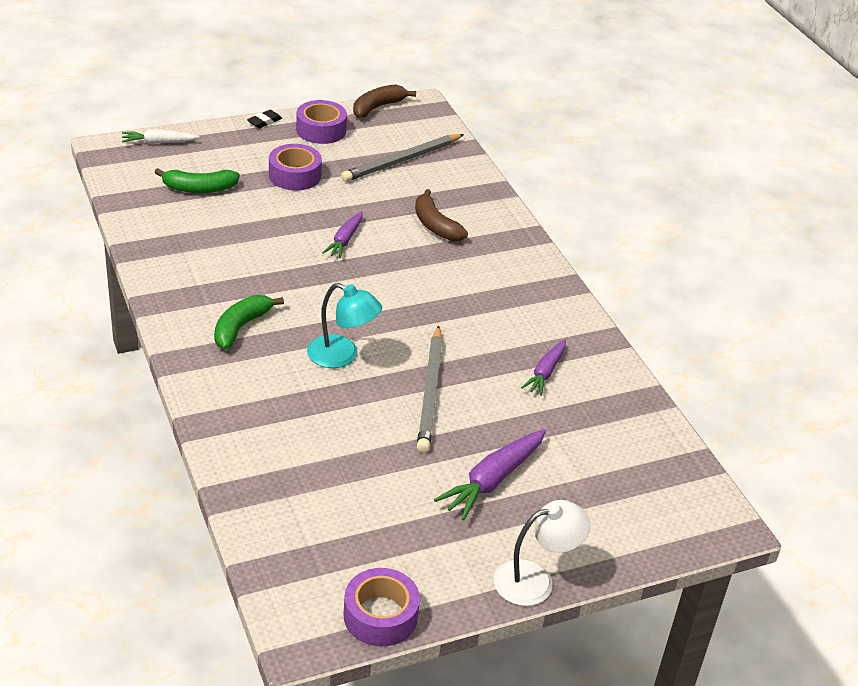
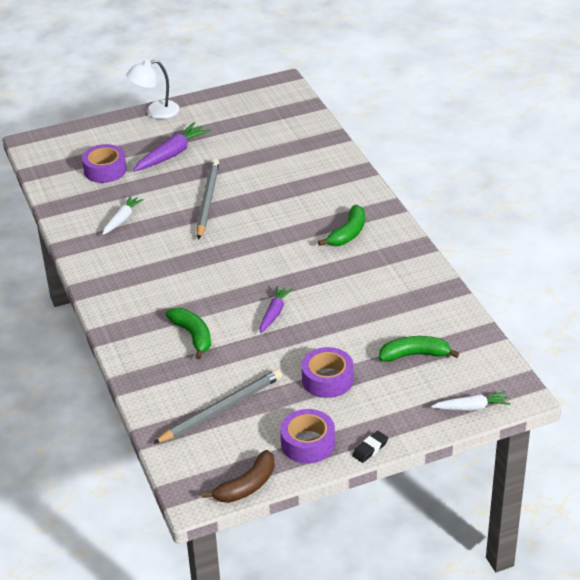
camera: 175 degrees left, 0 degrees up
turquoise lamp [307,283,382,368] -> none
purple tape [343,568,420,646] -> purple tape moved to [82,144,127,183]
brown banana [415,189,468,241] -> green banana [165,308,211,359]
purple carrot [521,339,566,396] -> white carrot [102,196,144,235]

